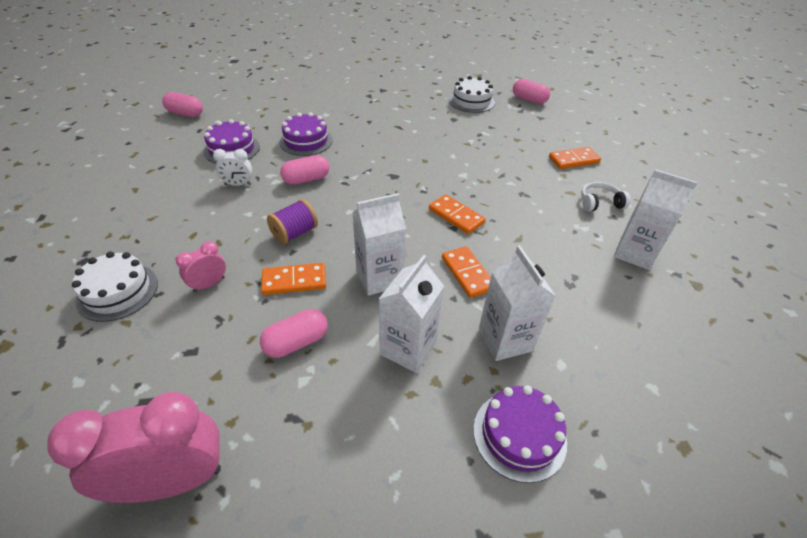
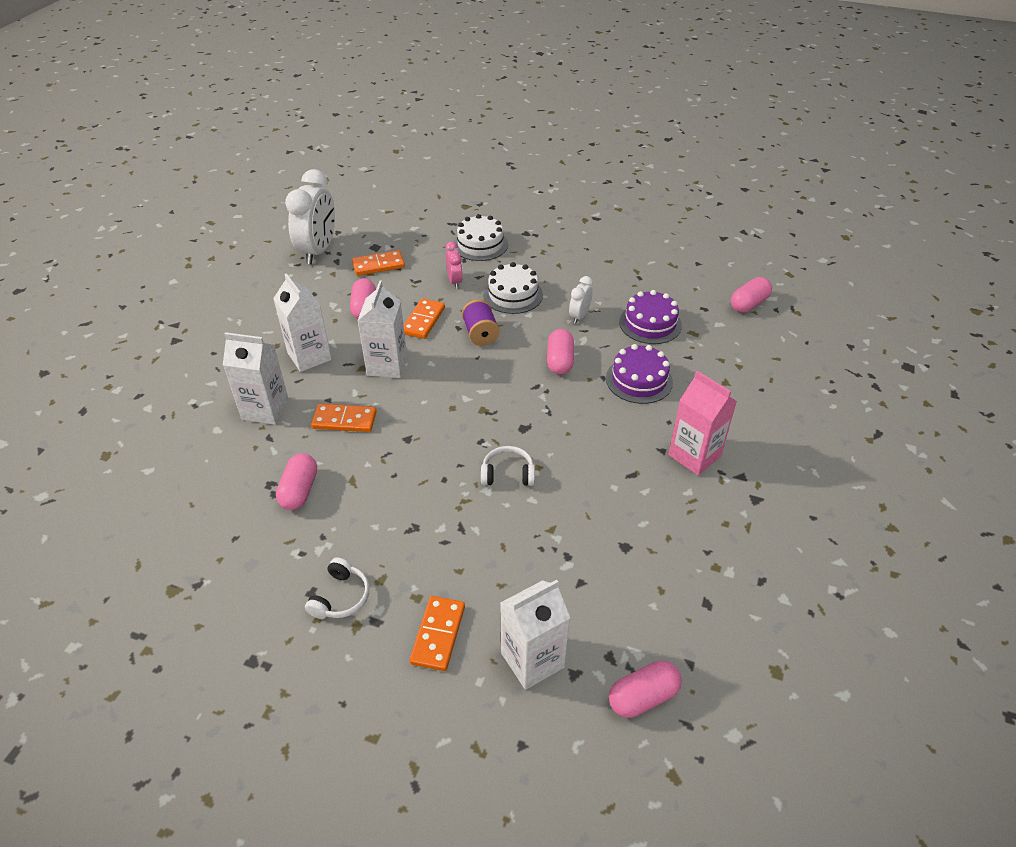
camera: 120 degrees right, 0 degrees up
pink clock [47,392,221,503] -> white clock [285,169,335,264]
orange domino [429,194,486,234] -> orange domino moved to [352,250,405,276]
white cake [449,76,495,113] -> white cake moved to [483,262,543,314]
purple cake [473,385,567,483] -> none
white carton [614,169,697,270] -> white carton moved to [500,580,570,690]
none -> pink capsule [276,453,317,510]
none -> white headphones [481,446,535,486]
none -> pink carton [668,371,737,476]

